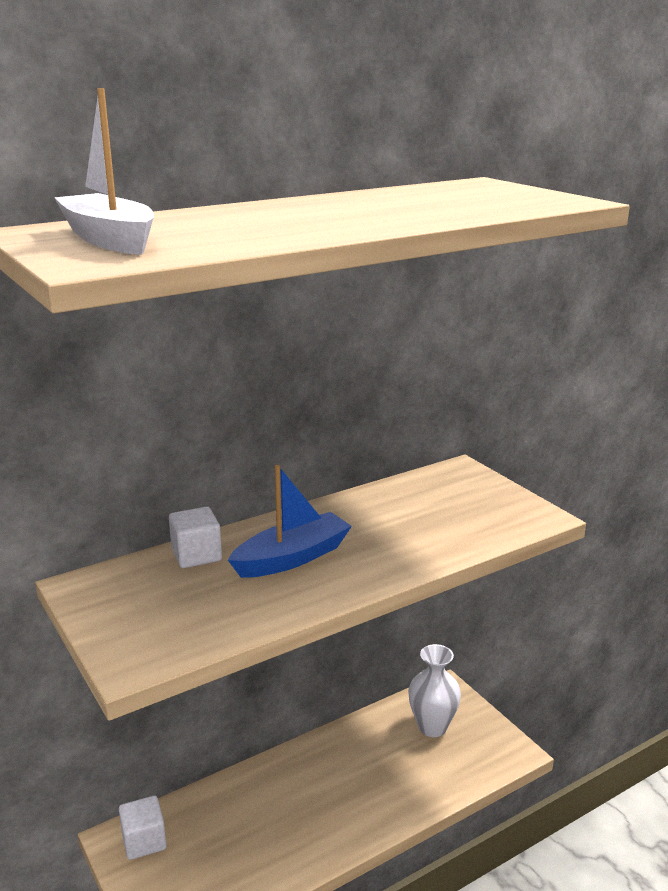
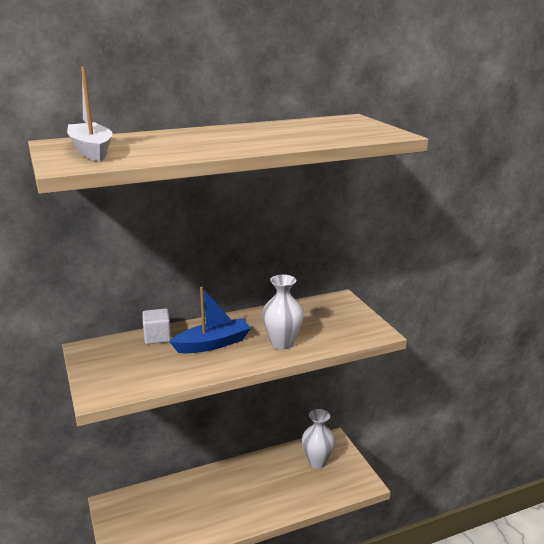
camera: 10 degrees right, 0 degrees up
white cube [119,796,167,860] -> none
none -> white vase [262,275,304,349]

